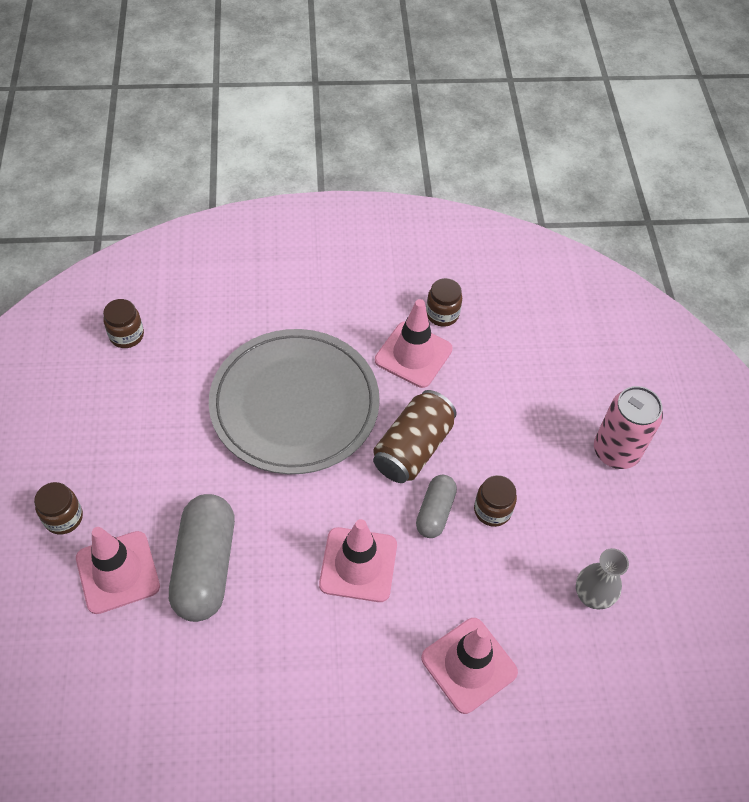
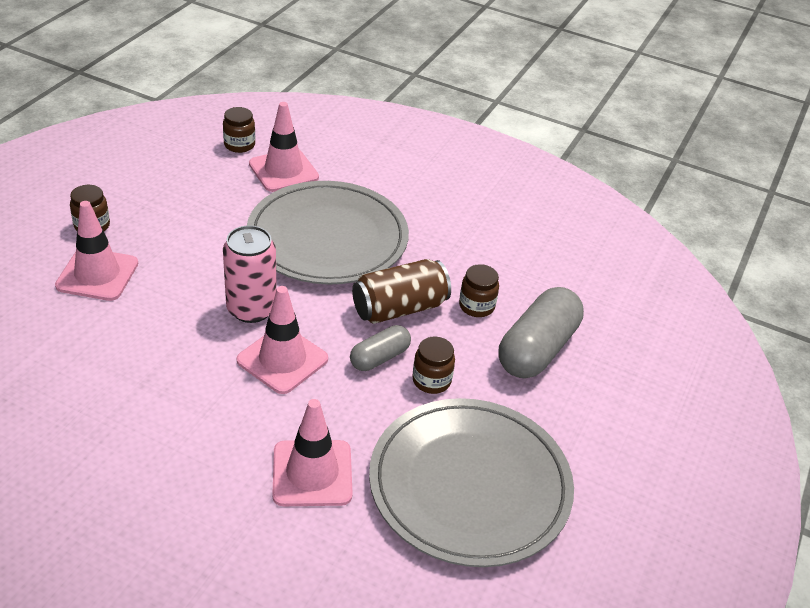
camera: 30 degrees right, 15 degrees down
grey capsule [169,494,235,622] -> grey capsule moved to [498,287,584,379]
pink traffic cone [375,299,453,388] -> pink traffic cone moved to [249,102,319,192]
brown jar [426,278,462,327] -> brown jar moved to [459,264,499,317]
grey vase [576,548,629,609] -> grey plate [369,398,574,567]
pink can [594,386,663,469] -> pink can moved to [223,225,277,323]

